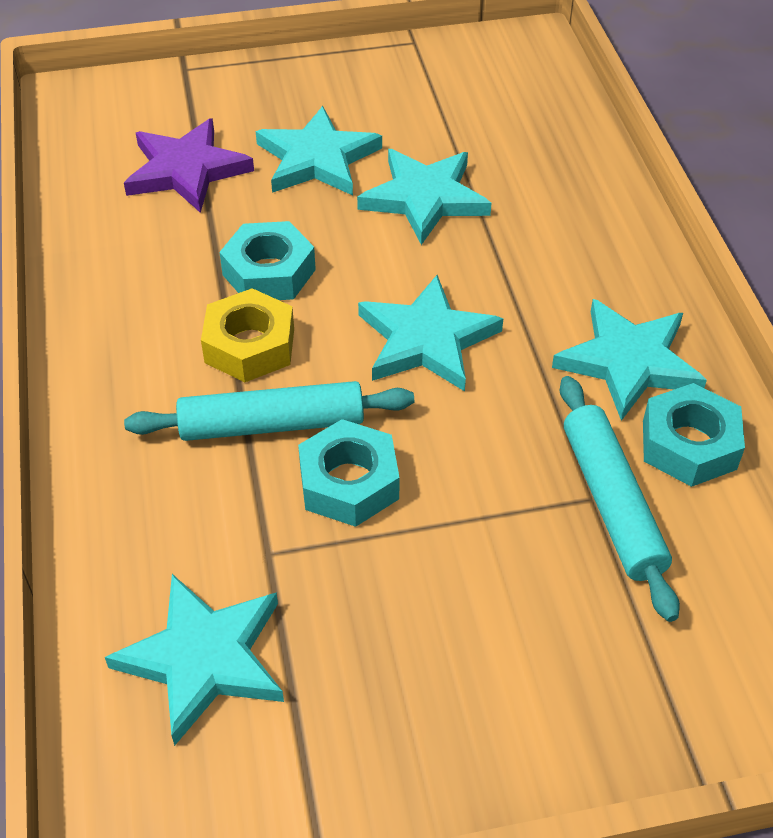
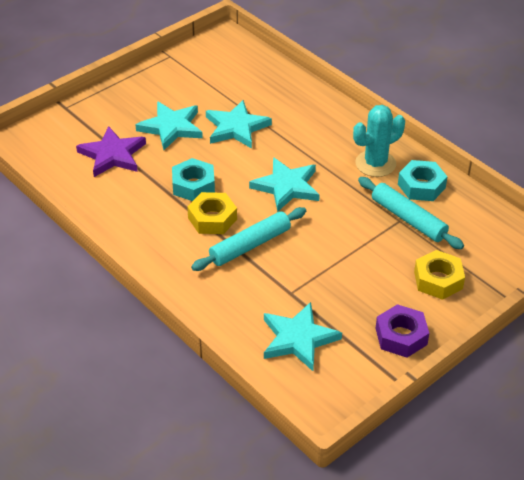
camera: 30 degrees left, 5 degrees down
turquoise nut [298,419,400,527] -> none
turquoise star [552,299,707,421] -> turquoise cactus [353,105,405,177]
none -> purple nut [376,304,429,358]
none -> yellow nut [414,250,465,300]

